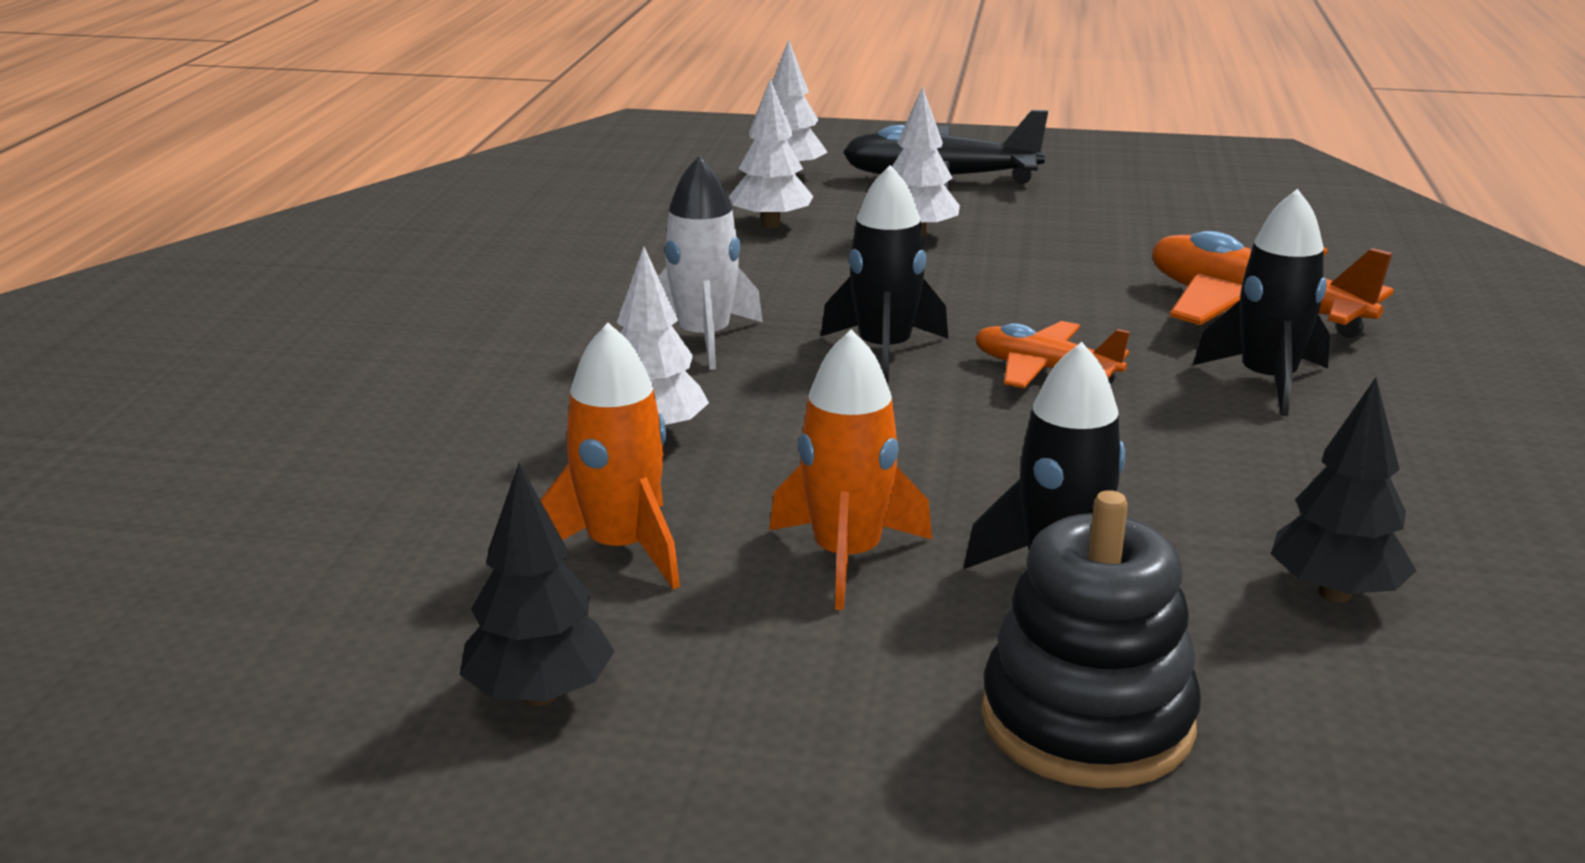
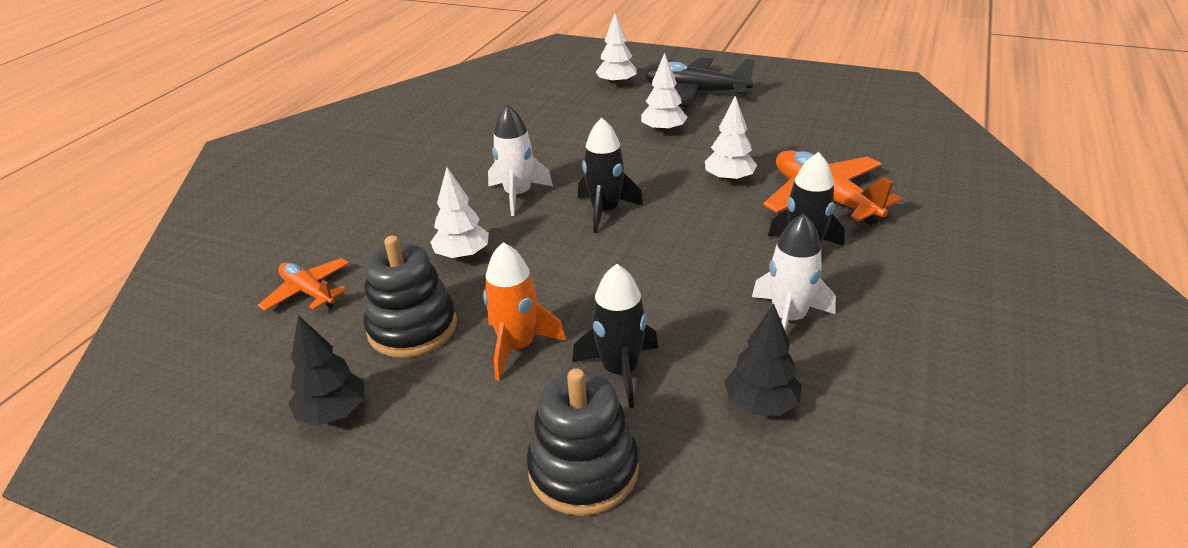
camera: 15 degrees right, 10 degrees up
orange rocket [540,323,680,590] -> black stacking toy [363,235,457,358]
white tree [729,79,813,228] -> white tree moved to [705,96,757,183]
orange plane [975,321,1130,388] -> orange plane moved to [258,258,349,311]
none -> white rocket [752,213,836,332]

